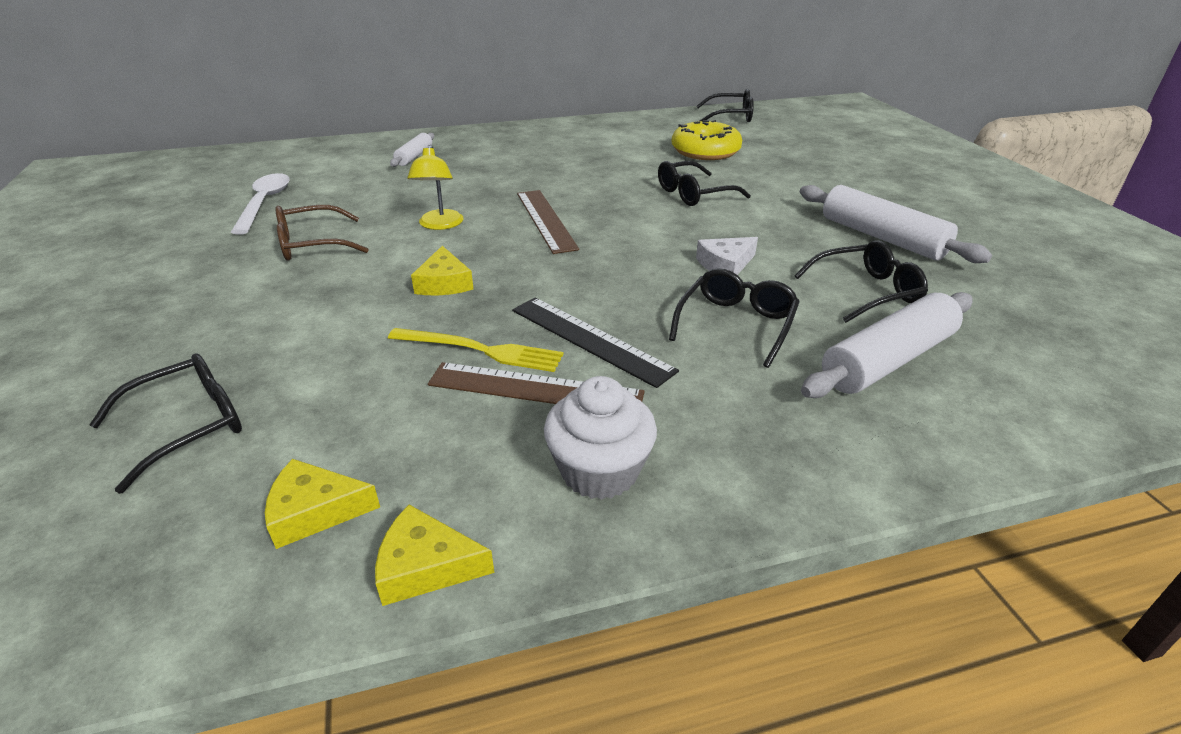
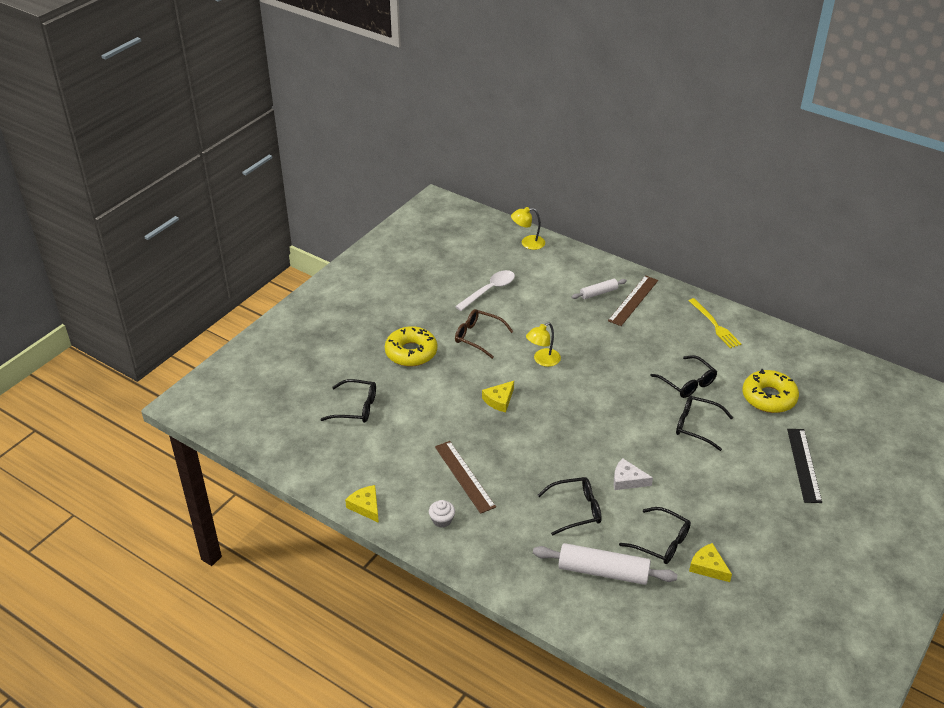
camera: 50 degrees right, 5 degrees up
yellow cheese [265,459,380,549] -> yellow cheese moved to [689,543,732,582]
yellow fork [388,328,563,372] -> yellow fork moved to [689,298,741,348]
black ruler [512,297,679,388] -> black ruler moved to [787,429,822,503]
brown ruler [517,190,579,254] -> brown ruler moved to [608,275,658,326]
white cupcake [544,376,657,500] -> white cupcake [429,500,455,528], size x0.59
black glasses [697,89,754,122] -> black glasses moved to [650,355,717,398]
white rolling pin [800,185,992,263] -> none
none -> yellow donut [385,326,437,367]
none -> yellow lamp [511,207,545,250]

